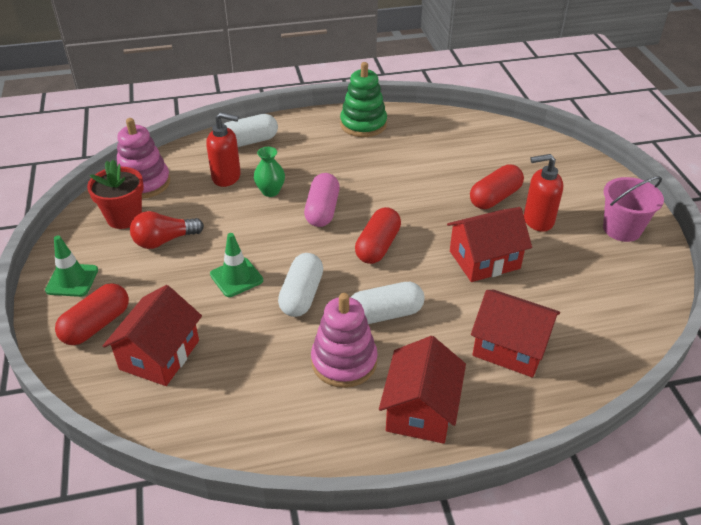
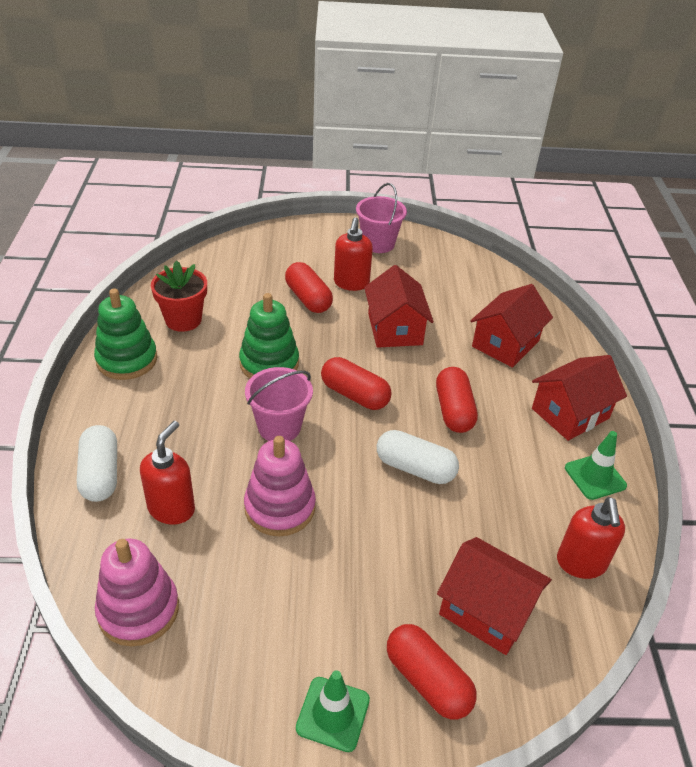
camera: 80 degrees left, 0 degrees up
red flower pot [87,160,144,229] -> red flower pot moved to [151,260,207,332]
red light bulb [130,211,204,249] -> none
green traffic cone [210,233,263,297] -> green traffic cone moved to [565,431,627,500]
green vase [254,147,285,197] -> none
pink capsule [304,173,340,227] -> pink bucket [245,367,313,441]
pink stacking toy [311,293,378,388] -> pink stacking toy moved to [244,436,316,536]
white capsule [351,282,425,324] -> red capsule [436,367,478,433]
red house [379,336,466,444] -> red house turned 60 degrees counterclockwise [532,355,627,441]
none -> green stacking toy [239,293,299,379]
none -> red soap dispenser [557,497,625,579]

